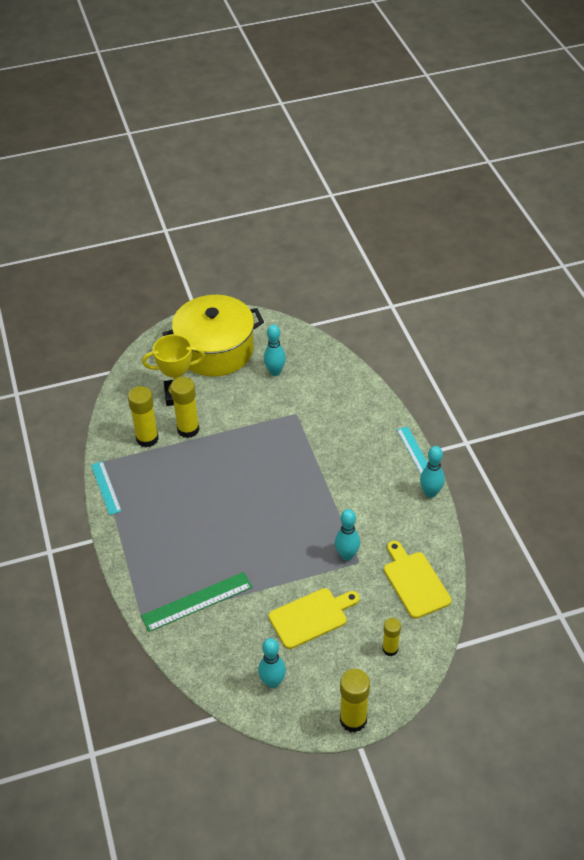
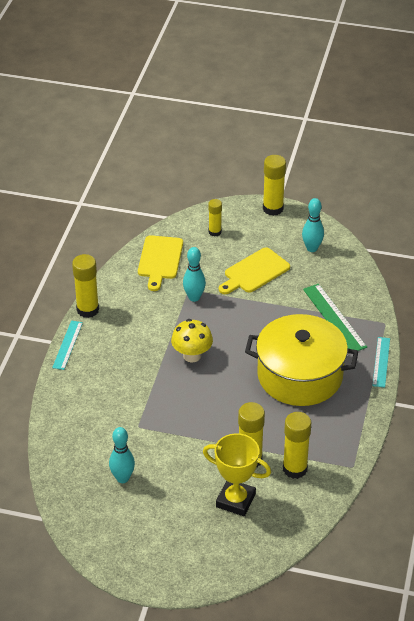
camera: 150 degrees left, 5 degrees down
turquoise ruler [91,461,122,515] -> turquoise ruler moved to [372,337,390,388]
green ruler [141,572,252,632] -> green ruler turned 60 degrees clockwise [303,284,367,351]
yellow pot [162,295,264,377] -> yellow pot moved to [245,314,358,406]
yellow cutting board [269,588,360,649] -> yellow cutting board turned 45 degrees counterclockwise [219,247,290,294]
turquoise bowling pin [420,446,445,498] -> yellow glue stick [72,254,99,318]
none -> yellow mushroom [171,319,213,363]

